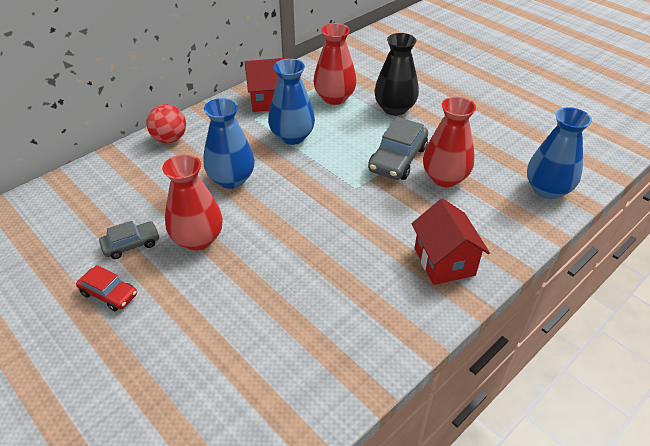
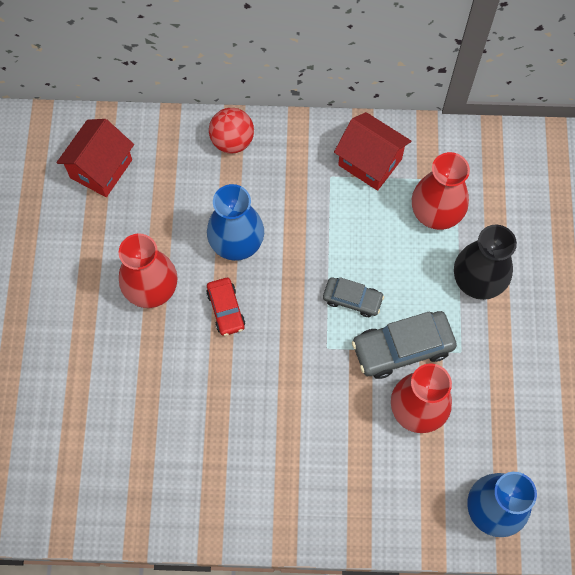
camera: 45 degrees right, 25 degrees up
red car [76,265,137,311] -> red car moved to [206,278,245,336]
grey car [99,221,160,259] -> grey car moved to [323,277,384,317]
blue vase [268,59,315,145] -> none
red house [411,199,490,285] -> red house moved to [57,119,134,197]

